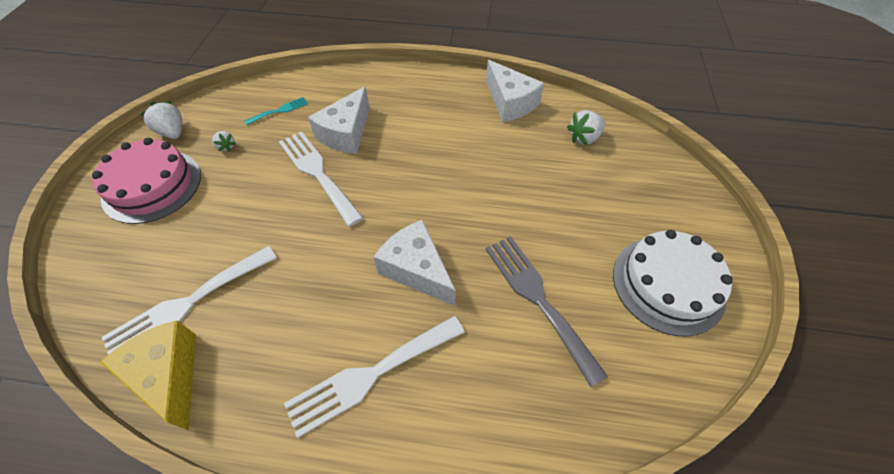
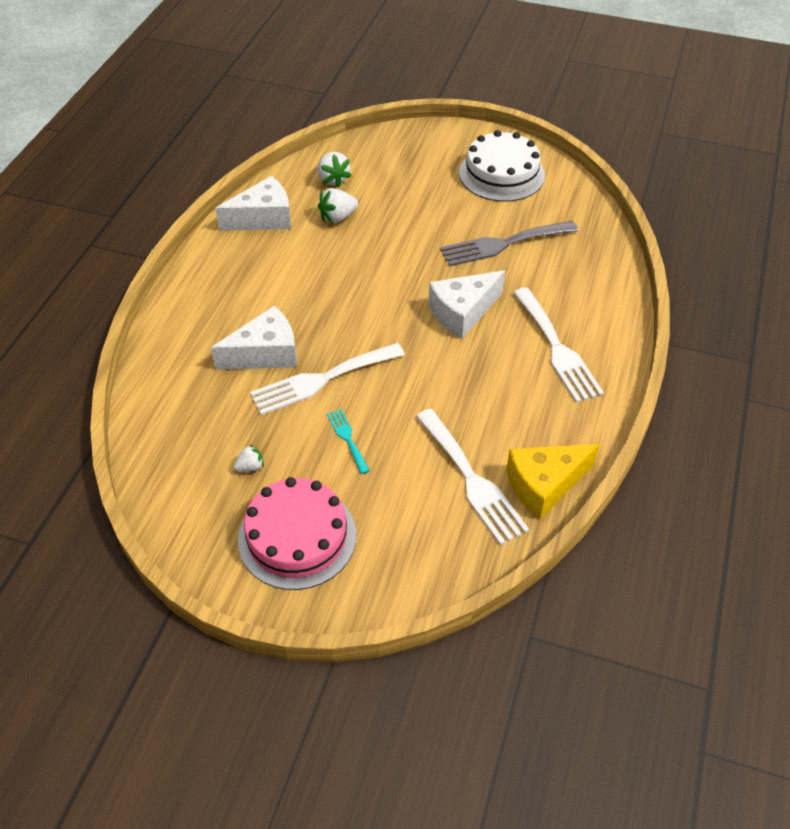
camera: 80 degrees left, 5 degrees down
white strawberry [140,101,182,139] -> white strawberry moved to [318,188,358,223]
turquoise fork [245,97,308,125] -> turquoise fork moved to [327,409,370,474]
white cheese [308,86,370,154] -> white cheese turned 60 degrees counterclockwise [211,306,297,370]

